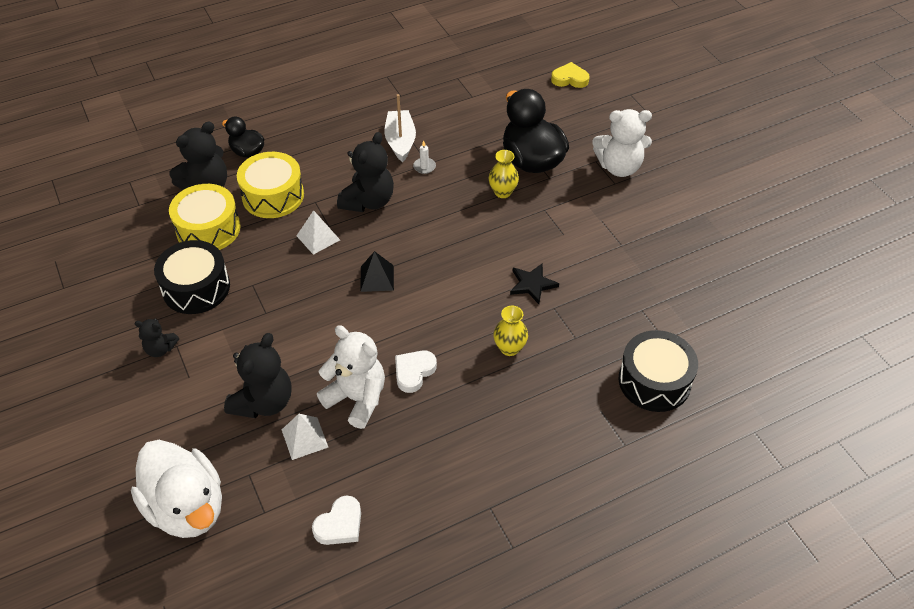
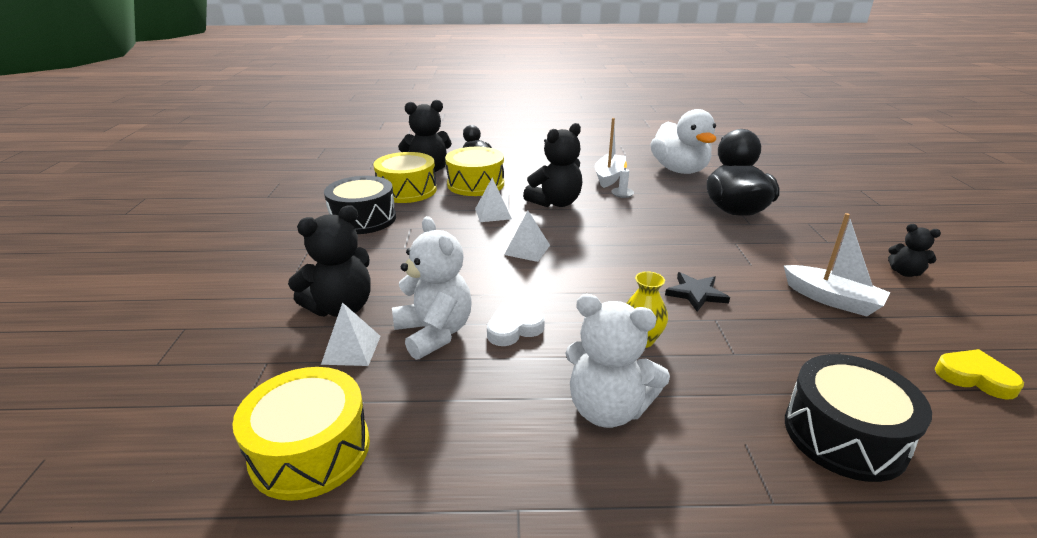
camera: 25 degrees right, 20 degrees down
white duck [131,440,222,538] -> white duck moved to [651,109,717,174]
black teddy bear [134,318,179,357] -> black teddy bear moved to [888,224,941,277]
white heart [312,496,361,545] -> yellow drum [232,367,370,501]
black pyramid [360,251,394,292] -> white pyramid [504,211,550,262]
yellow vase [489,150,519,198] -> none
yellow heart [551,62,590,88] -> yellow heart moved to [935,349,1024,400]
white teddy bear [592,109,652,177] -> white teddy bear moved to [565,294,670,428]
none -> white boat [784,213,890,317]

